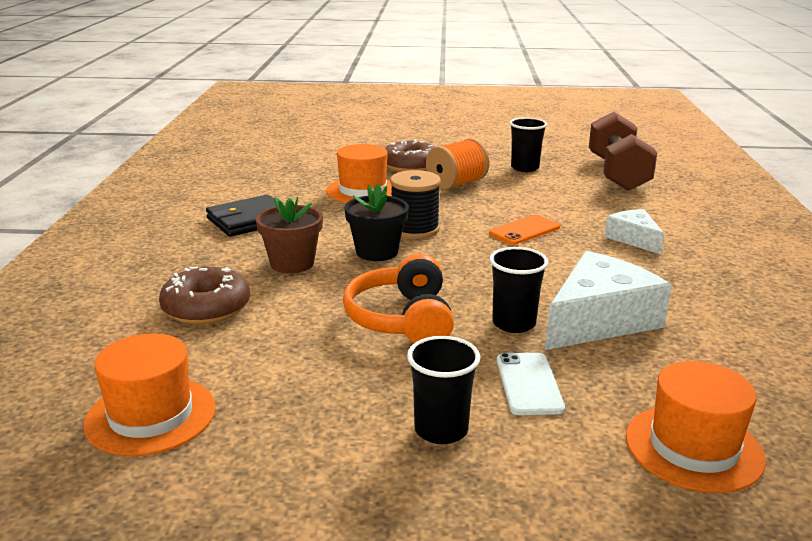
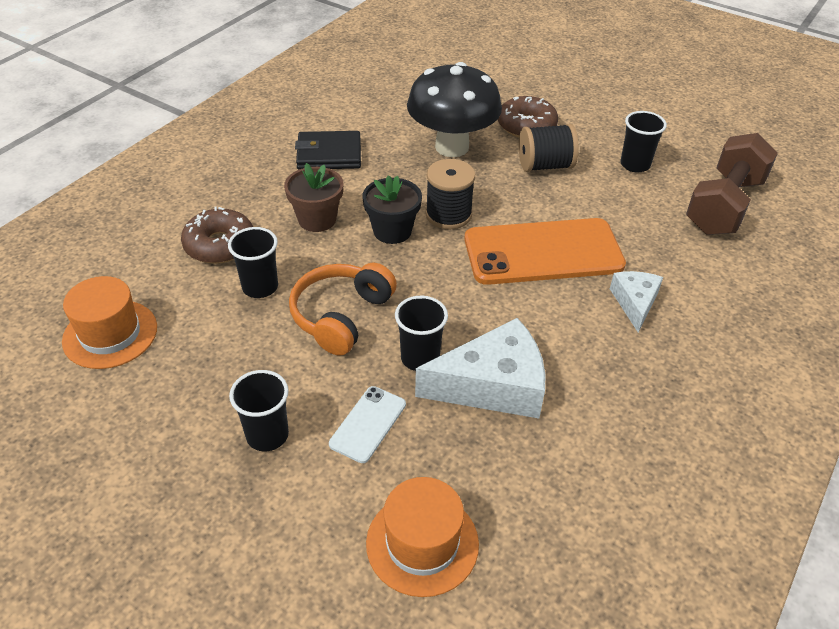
camera: 30 degrees right, 20 degrees up
orange hat [326,144,392,203] -> black mushroom [407,62,502,157]
orange spool [426,138,489,190] -> black spool [519,124,579,172]
orange phone [489,215,560,245] -> orange phone [464,218,626,285], size x2.15
none -> black cup [228,227,278,298]

